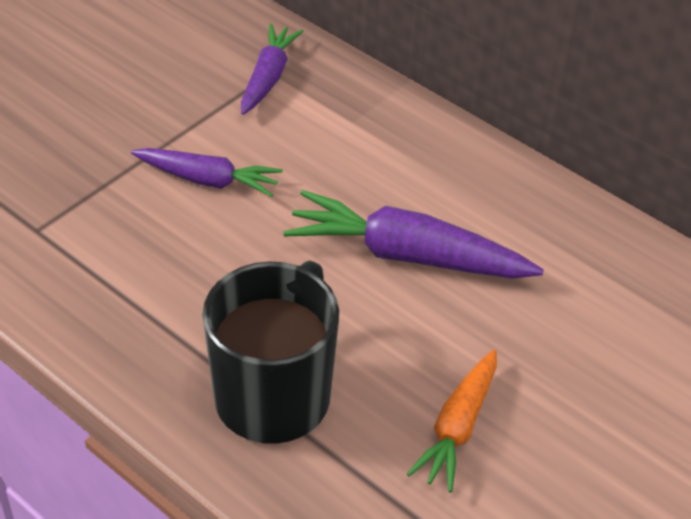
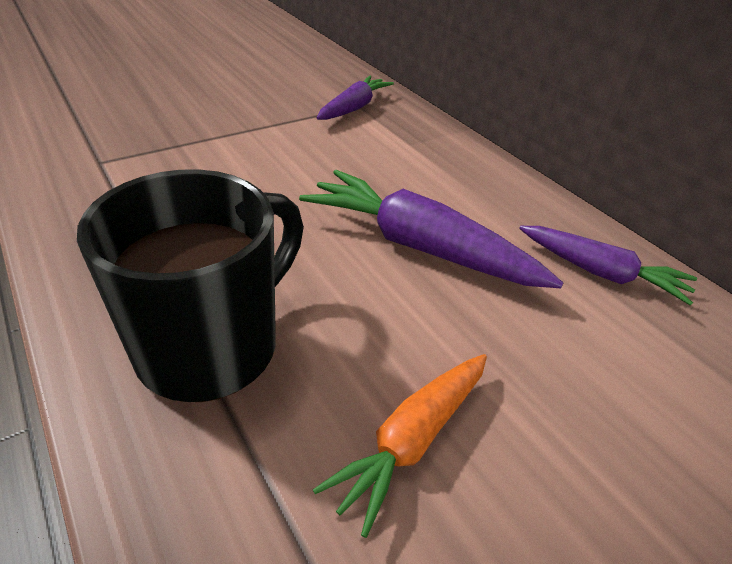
camera: 15 degrees right, 5 degrees down
purple carrot [131,148,283,197] -> purple carrot moved to [519,226,697,306]

